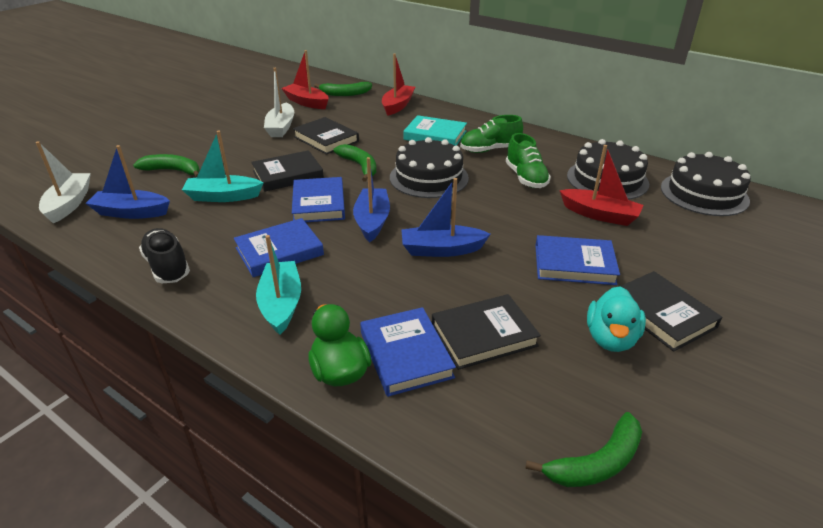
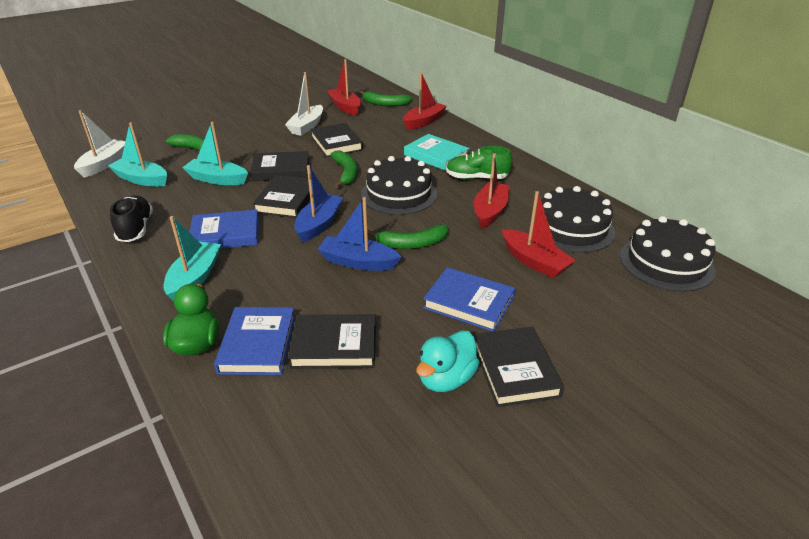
camera: 20 degrees right, 0 degrees up
blue boat [85,145,170,219] -> turquoise boat [108,122,167,187]
blue book [292,177,345,222] -> black book [252,175,310,218]
green shoe [506,133,551,188] -> red boat [474,153,509,229]
green banana [525,412,642,487] -> green banana moved to [368,224,448,249]

